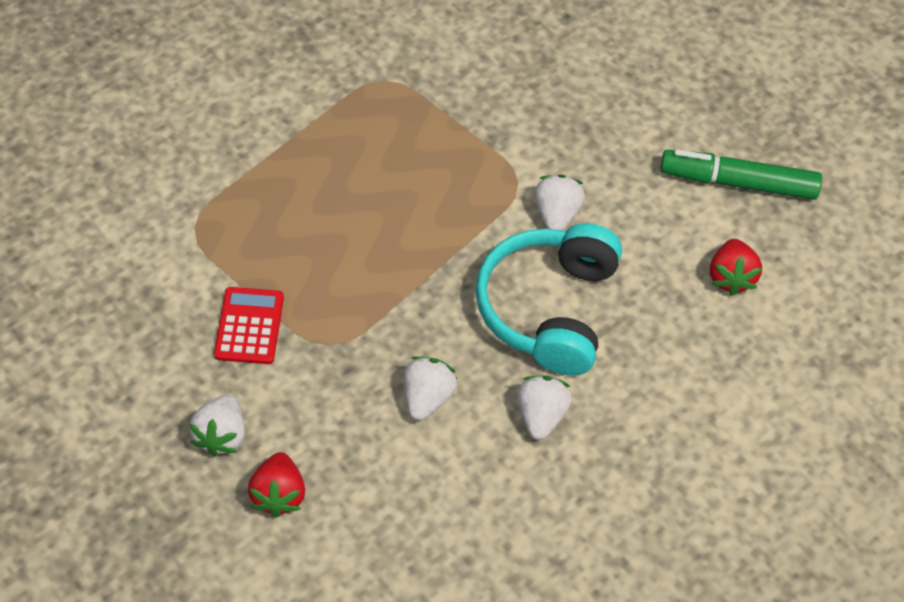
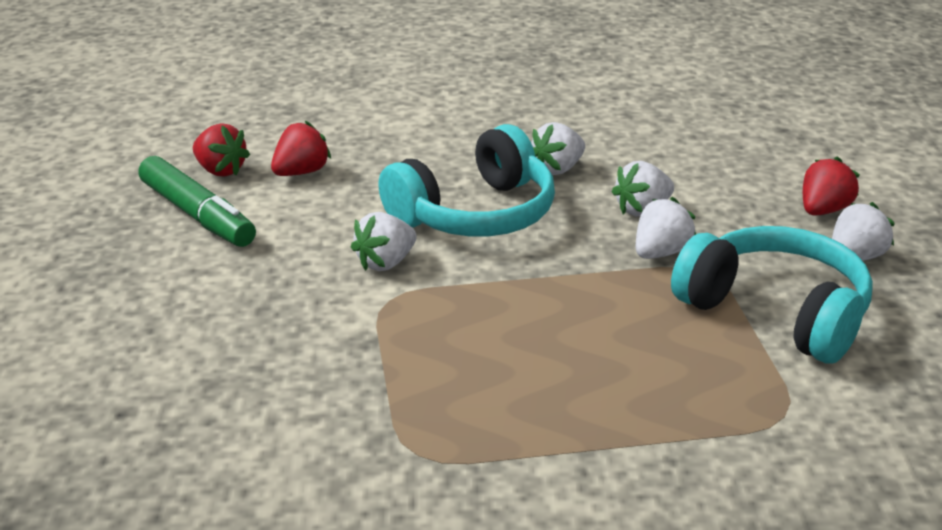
camera: 140 degrees left, 25 degrees down
red calculator [214,287,284,364] -> turquoise headphones [671,226,873,364]
none -> red strawberry [193,123,250,177]
none -> white strawberry [636,197,696,259]

